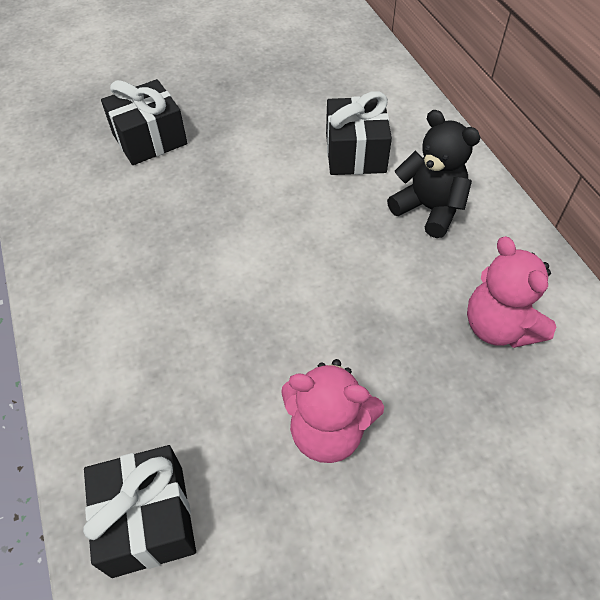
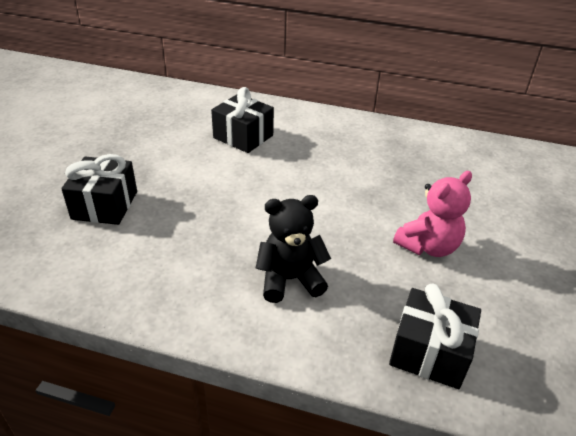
camera: 55 degrees left, 15 degrees down
black teddy bear [387,110,481,238] -> black teddy bear moved to [256,195,331,303]
pink teddy bear [467,236,556,348] -> none

